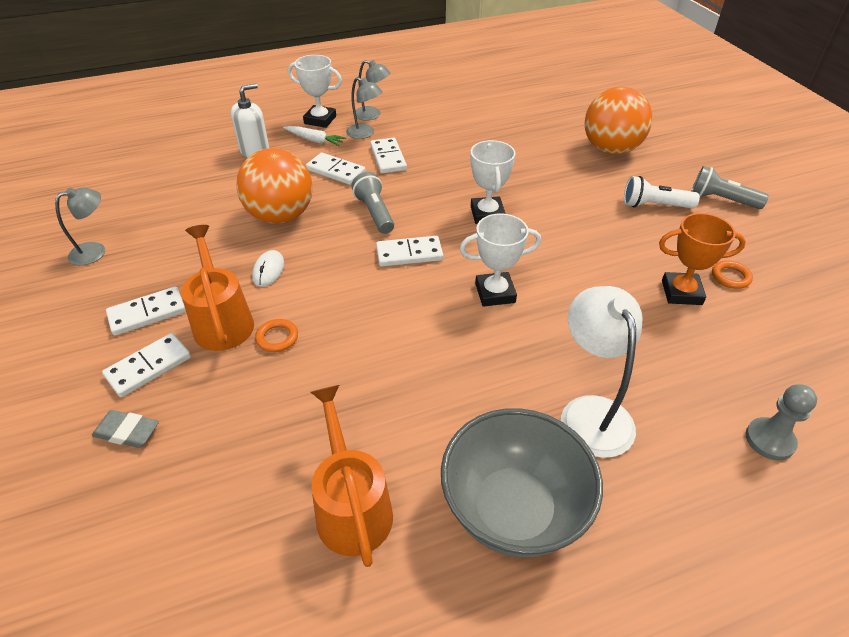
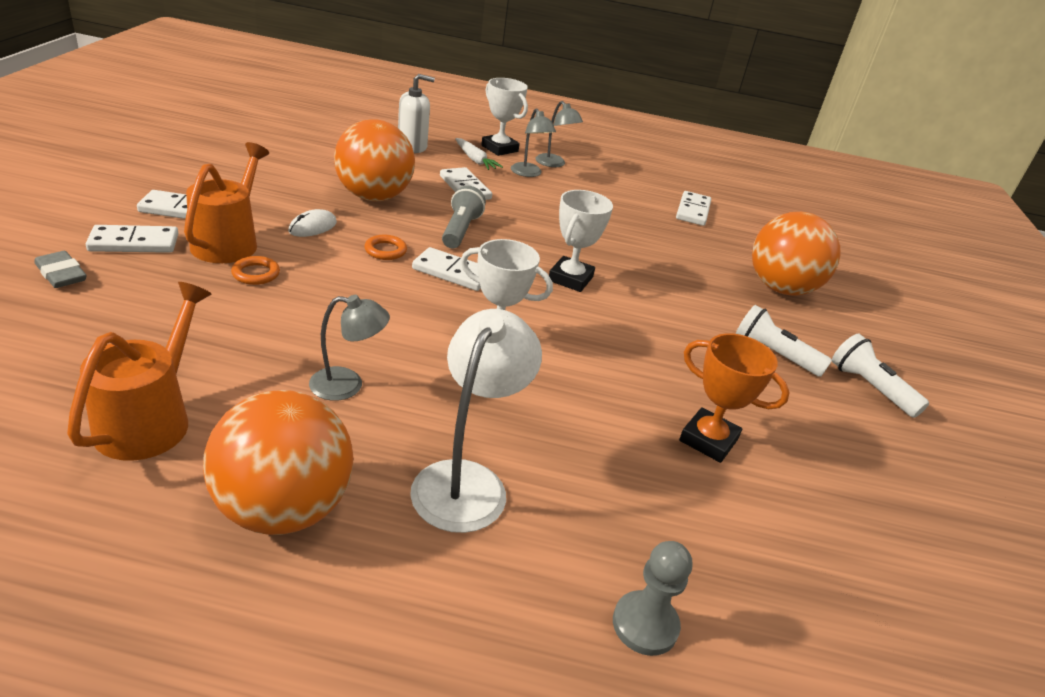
camera: 25 degrees right, 10 degrees down
grey lamp [55,188,105,266] -> grey lamp moved to [309,295,390,401]
white domino [370,138,407,174] -> white domino moved to [676,191,711,226]
grey bowl [441,408,603,557] -> orange ball [203,390,354,535]
grey flashlight [692,166,769,209] -> white flashlight [832,334,929,418]
orange ring [712,260,753,289] -> orange ring moved to [364,235,407,260]

